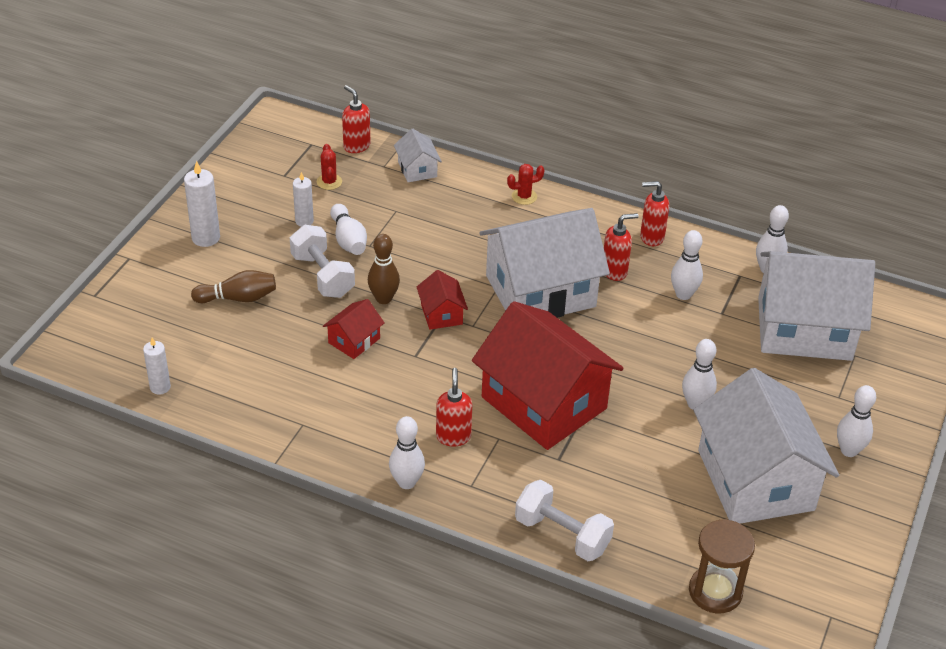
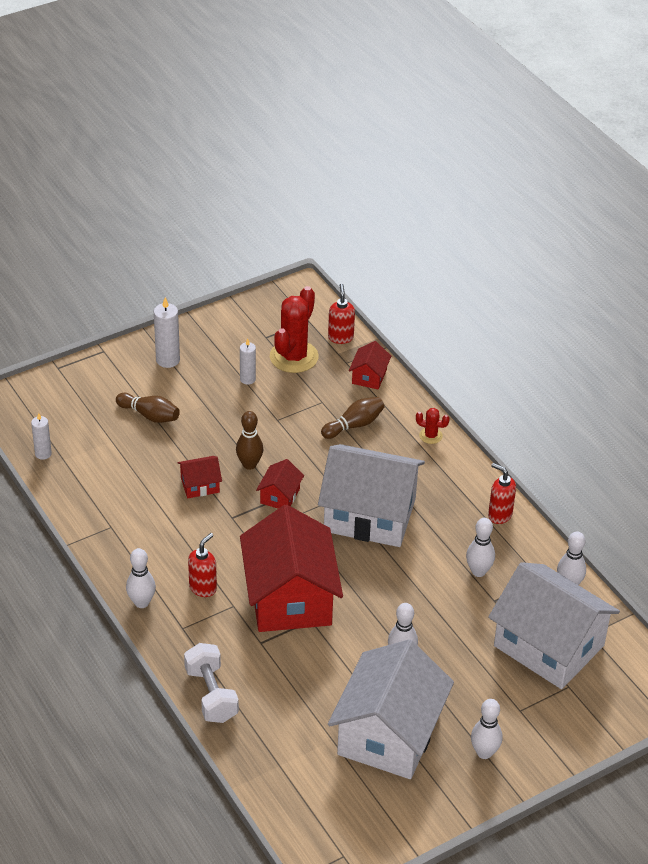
camera: 35 degrees right, 0 degrees up
white dumbbell [290,225,355,298] -> none
red cactus [317,144,342,190] -> red cactus [270,286,319,373], size x2.18
white bowling pin [330,204,367,255] -> none
white house [394,128,442,182] -> red house [349,341,391,390]
red soap dispenser [604,213,638,281] -> none
brown hourglass [689,519,755,614] -> none
none -> brown bowling pin [321,397,385,439]

